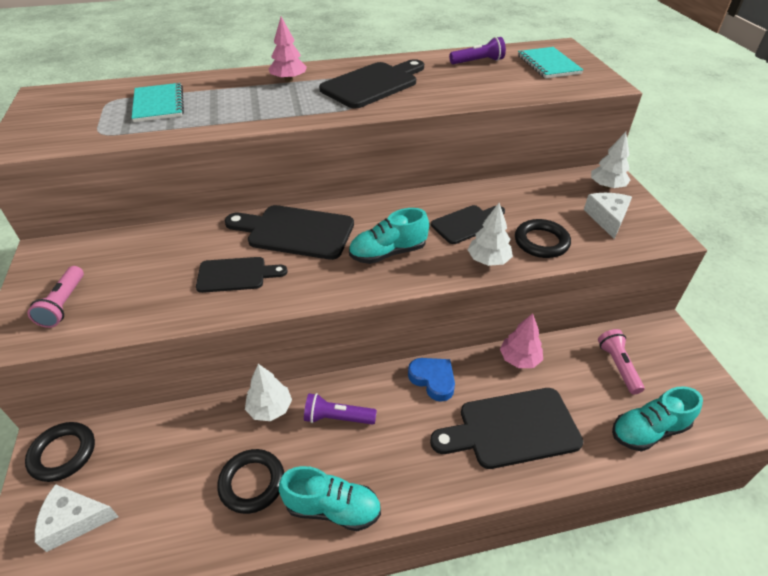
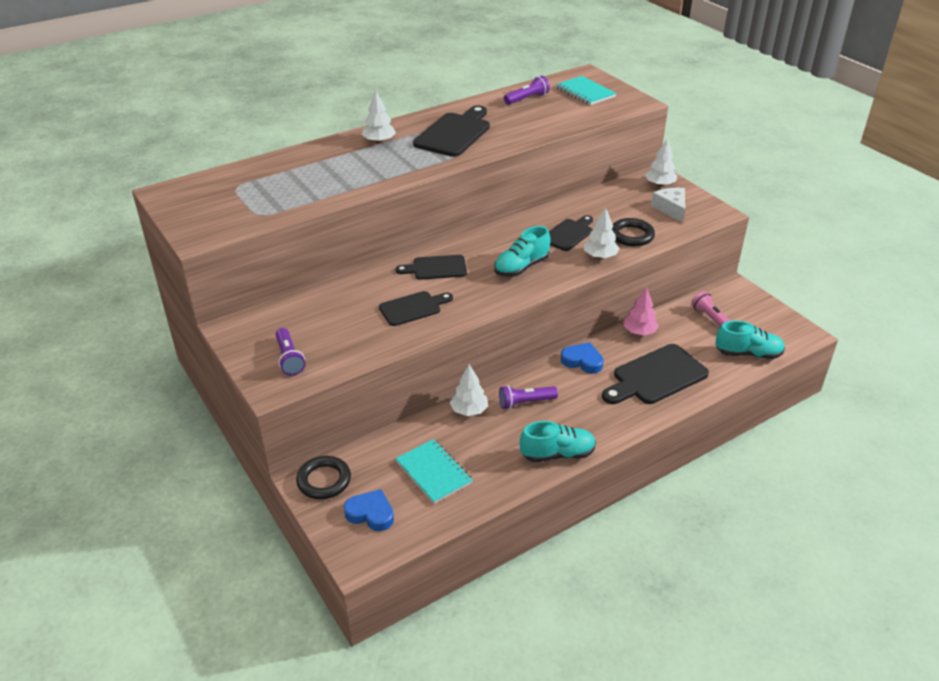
camera: 20 degrees left, 5 degrees down
pink flashlight [27,266,84,328] -> purple flashlight [276,328,305,375]
white cheese [35,484,119,552] -> blue heart [344,489,394,531]
turquoise notebook [132,83,184,122] -> turquoise notebook moved to [395,439,473,504]
black ring [217,449,284,514] -> none
black cutting board [224,205,354,260] -> black cutting board [396,255,467,280], size x0.63
pink tree [269,17,307,82] -> white tree [362,90,396,144]
turquoise shoe [612,386,703,452] -> turquoise shoe turned 135 degrees counterclockwise [715,321,785,359]

